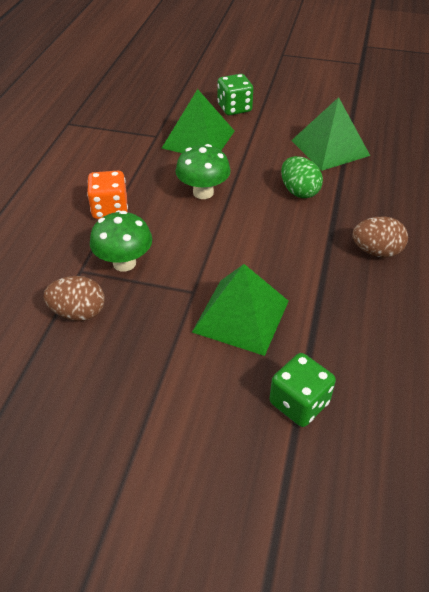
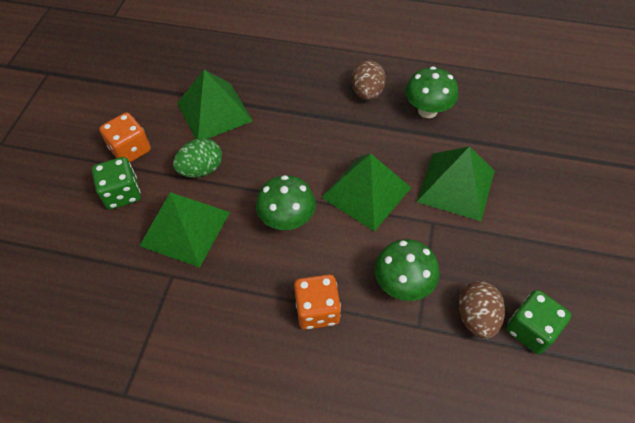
camera: 90 degrees left, 10 degrees up
green dice [270,353,336,427] -> green dice moved to [506,290,571,354]
green egg [281,156,323,198] -> green egg moved to [173,138,222,178]
none -> orange dice [99,112,151,162]
none -> green pyramid [321,153,411,232]
none -> green mushroom [405,66,458,118]

